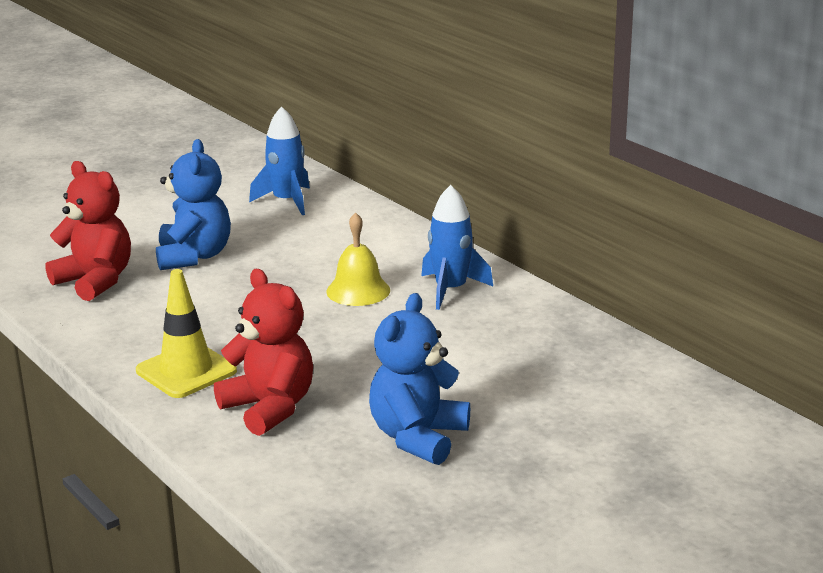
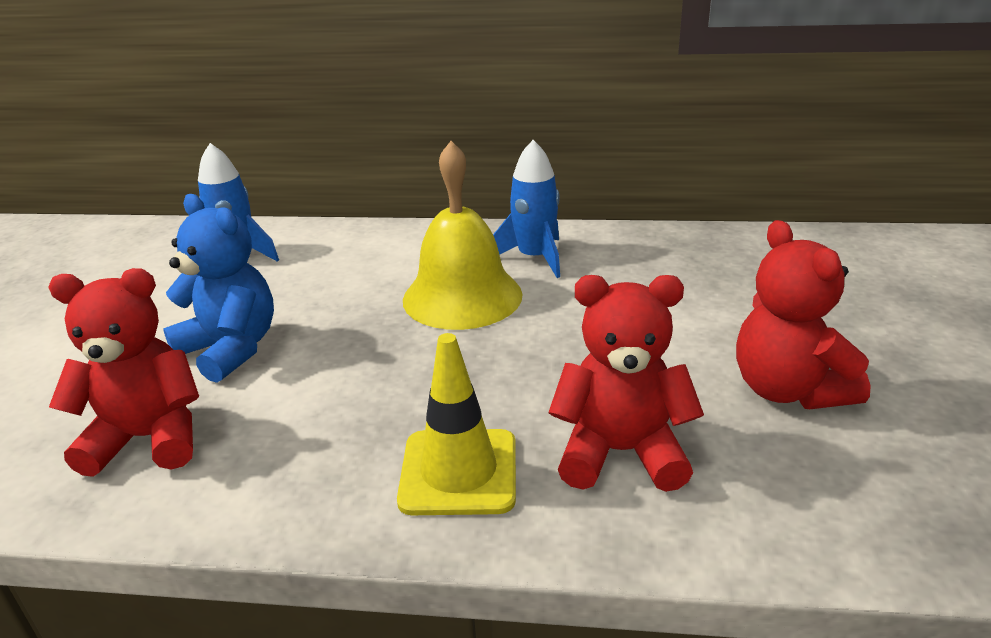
camera: 45 degrees left, 5 degrees up
yellow bell [326,212,390,306] -> yellow bell [403,141,523,330], size x1.62
blue teddy bear [369,293,470,465] -> red teddy bear [736,220,871,409]

